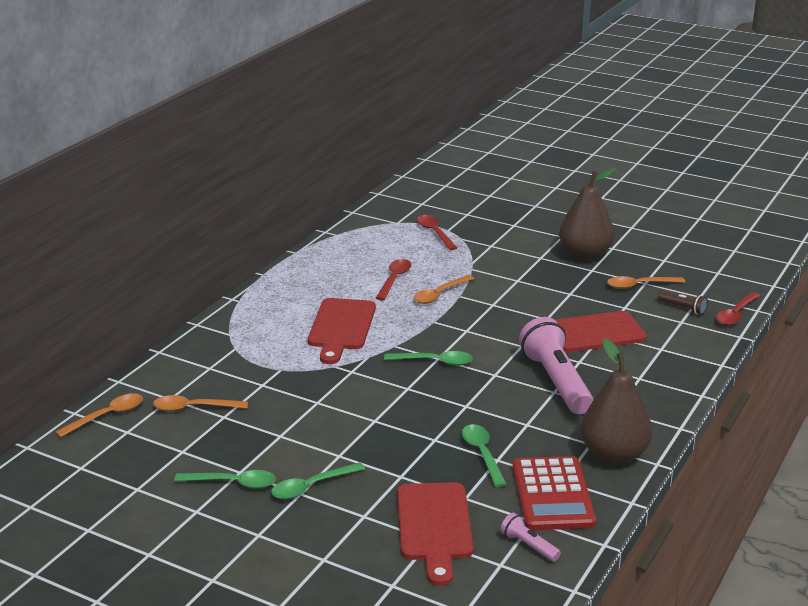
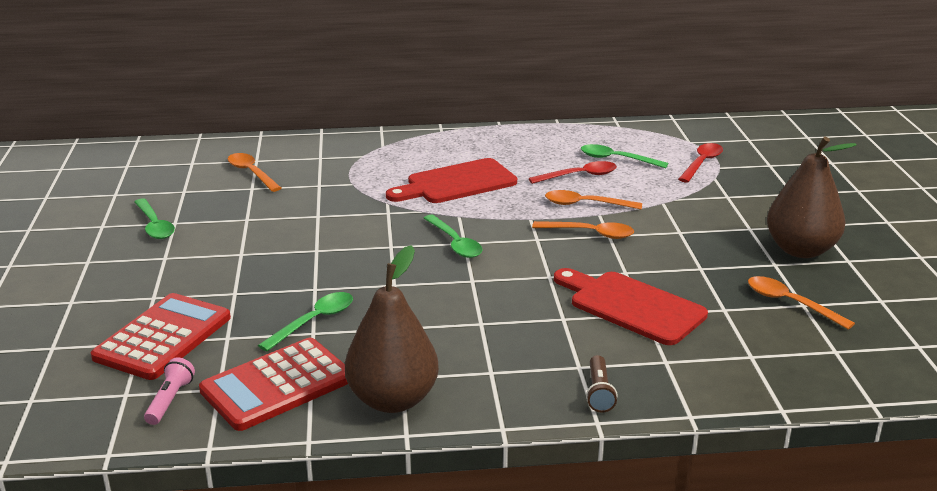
camera: 55 degrees right, 0 degrees up
orange spoon [55,393,143,438] -> orange spoon moved to [532,221,634,239]
green spoon [271,462,365,499] -> green spoon moved to [581,144,668,168]
red cutting board [397,482,474,586] -> red calculator [91,293,231,380]
pink flashlight [519,317,593,414] -> none
brown flashlight [658,291,708,315] -> brown flashlight moved to [586,355,618,413]
red spoon [716,292,760,325] -> none

